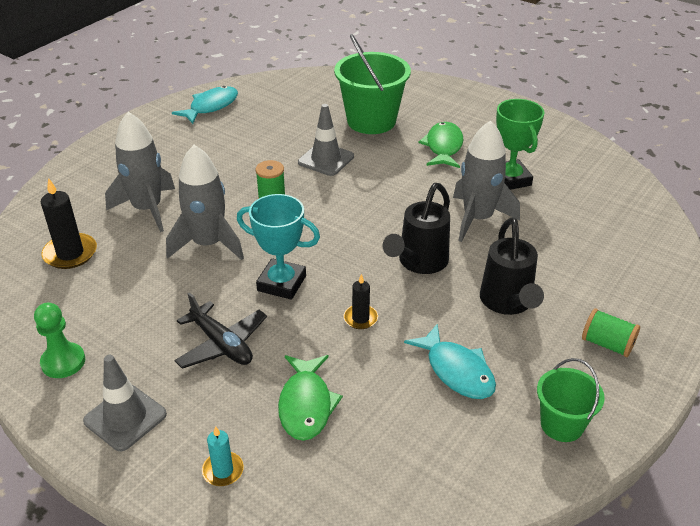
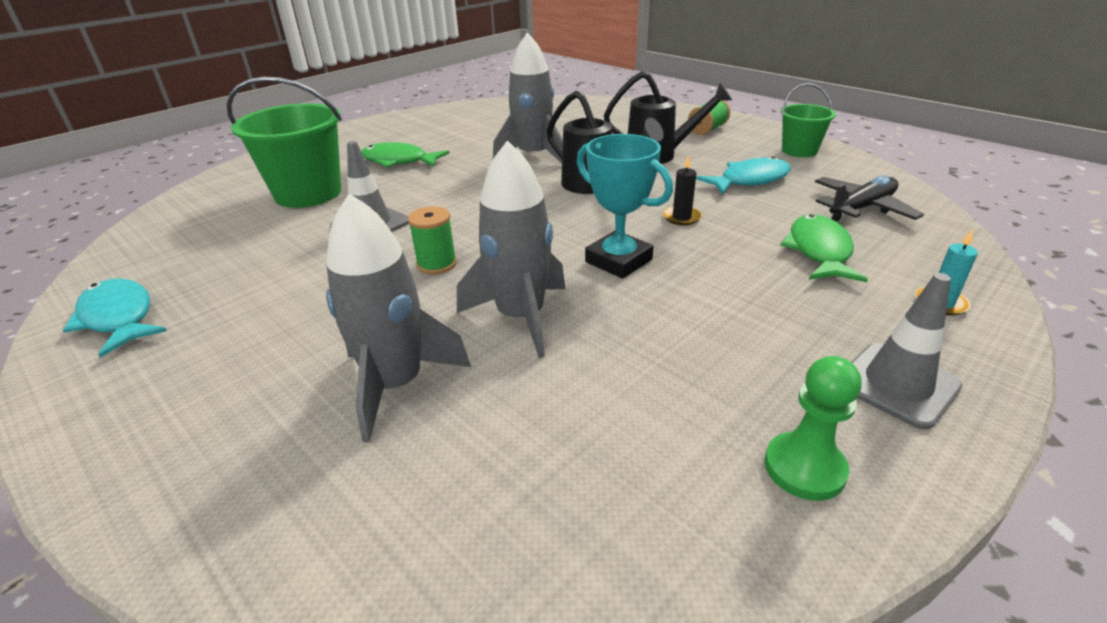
camera: 80 degrees left, 5 degrees down
black candle [41,178,97,269] -> none
black plane [174,292,267,369] -> black plane moved to [815,175,924,221]
turquoise trophy [237,194,320,300] -> turquoise trophy turned 75 degrees counterclockwise [577,134,673,279]
green fish [278,355,343,441] -> green fish turned 90 degrees counterclockwise [780,214,868,282]
green trophy [496,99,545,190] -> none

